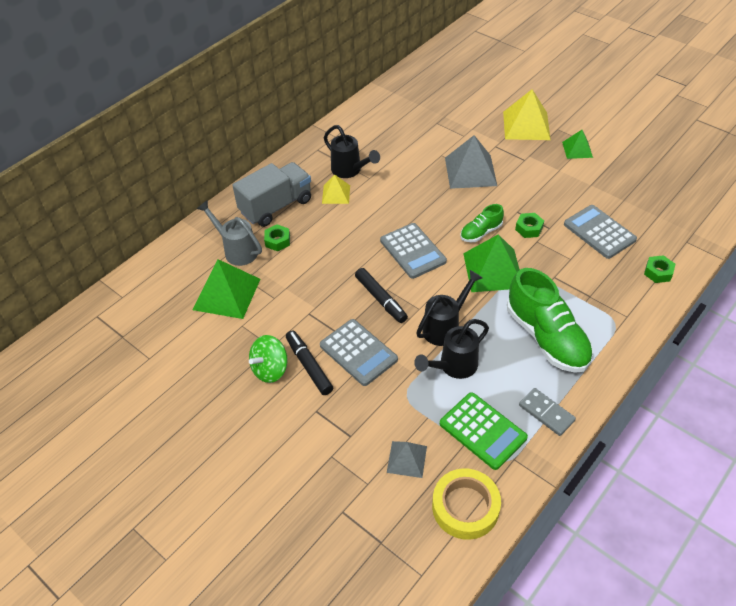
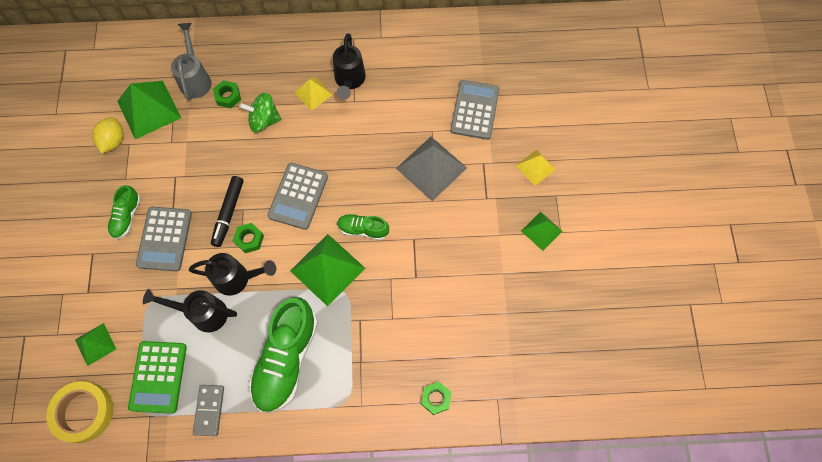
camera: 45 degrees right, 20 degrees up
grey truck [232,162,311,227] -> none
green spinning top [249,335,288,383] -> green spinning top moved to [239,93,281,132]
black marker [286,330,333,395] -> green shoe [107,185,141,239]
grey pyramid [387,441,427,478] -> green pyramid [75,323,116,366]
yellow pyramid [503,89,551,140] -> yellow pyramid [516,149,556,186], size x0.57
green nut [515,213,544,238] -> green nut moved to [233,223,264,253]
grey calculator [564,205,637,259] -> grey calculator moved to [450,80,499,140]
none -> yellow lemon [92,117,124,154]

